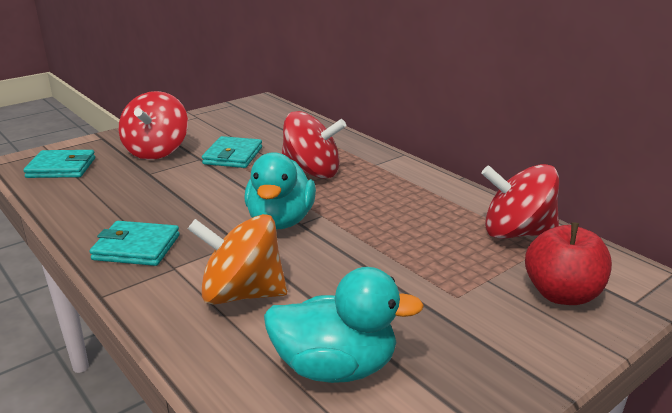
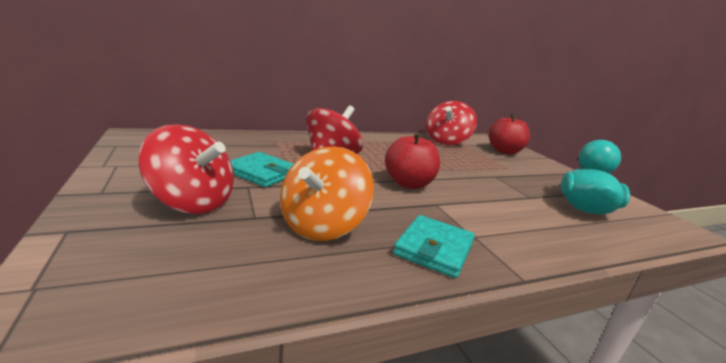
camera: 75 degrees left, 5 degrees down
turquoise wallet [23,150,95,178] -> none
orange spinning top [188,214,287,305] -> orange spinning top moved to [280,146,374,241]
turquoise duck [244,152,316,229] -> red apple [385,132,440,189]

